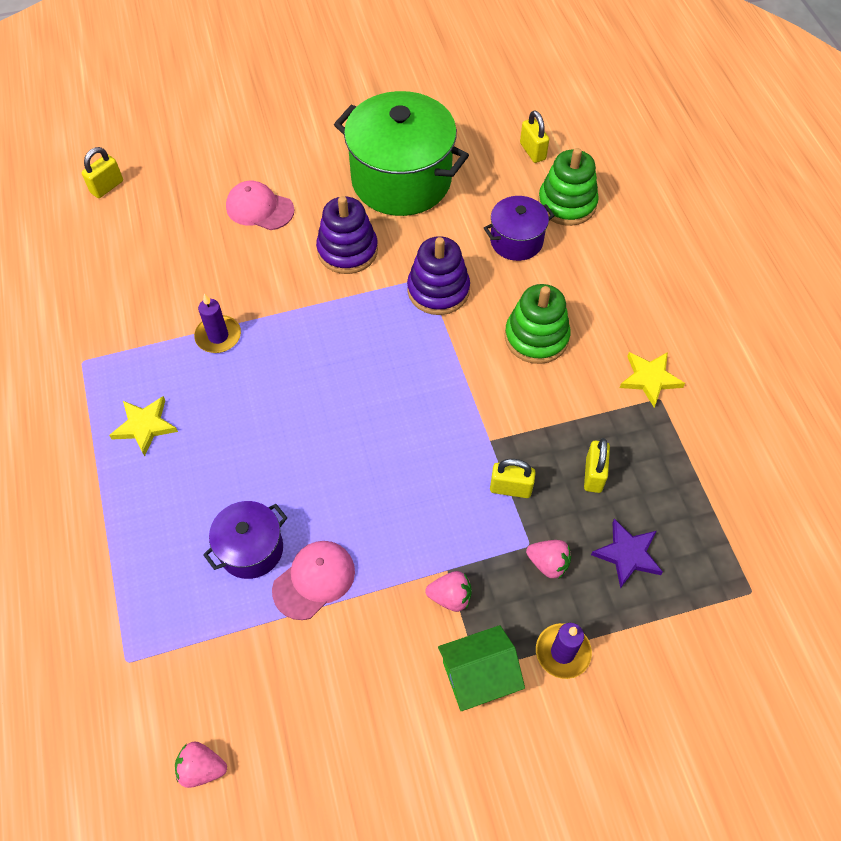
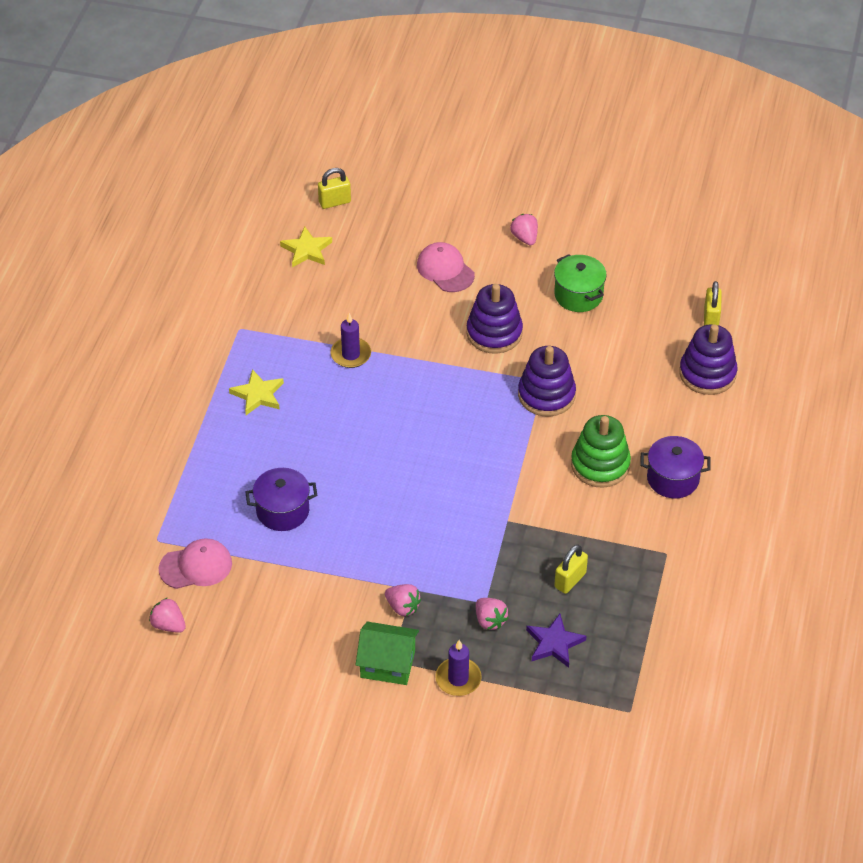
camera: 30 degrees right, 10 degrees down
pink cap [272,541,355,620] -> pink cap moved to [159,538,232,589]
green pot [334,91,469,216] -> green pot [554,254,607,312], size x0.51
purple pot [484,196,555,261] -> purple pot moved to [640,436,711,498]
yellow padlock [490,459,536,498] -> none
green stacking toy [538,148,599,226] -> purple stacking toy [679,324,738,395]
yellow star [620,352,685,407] -> yellow star moved to [280,227,332,267]
none -> pink strawberry [510,214,538,246]

